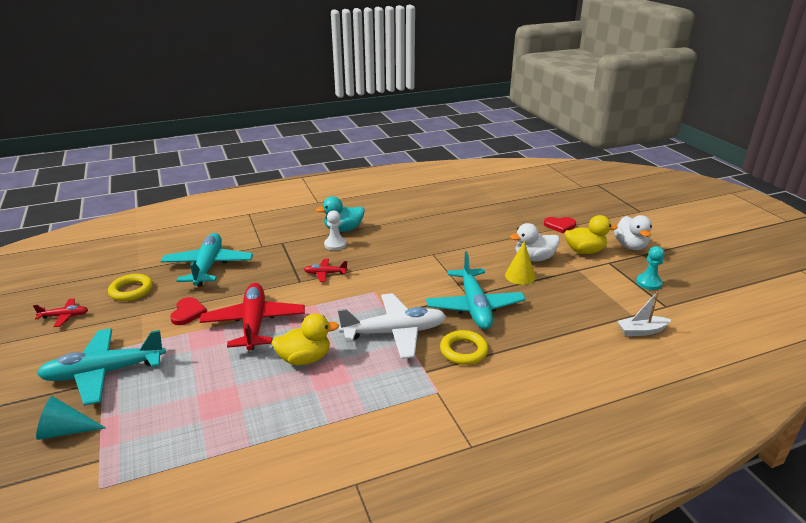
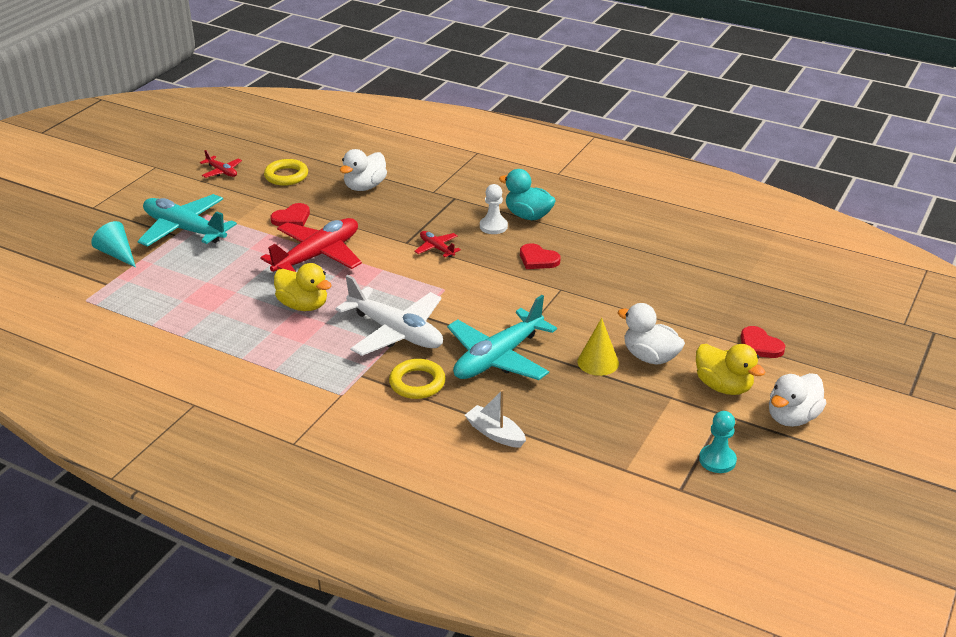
camera: 50 degrees right, 5 degrees up
turquoise plane [161,233,253,287] -> white duck [340,149,387,191]
white boat [617,291,671,336] -> white boat moved to [465,390,526,448]
none -> red heart [520,243,560,269]

